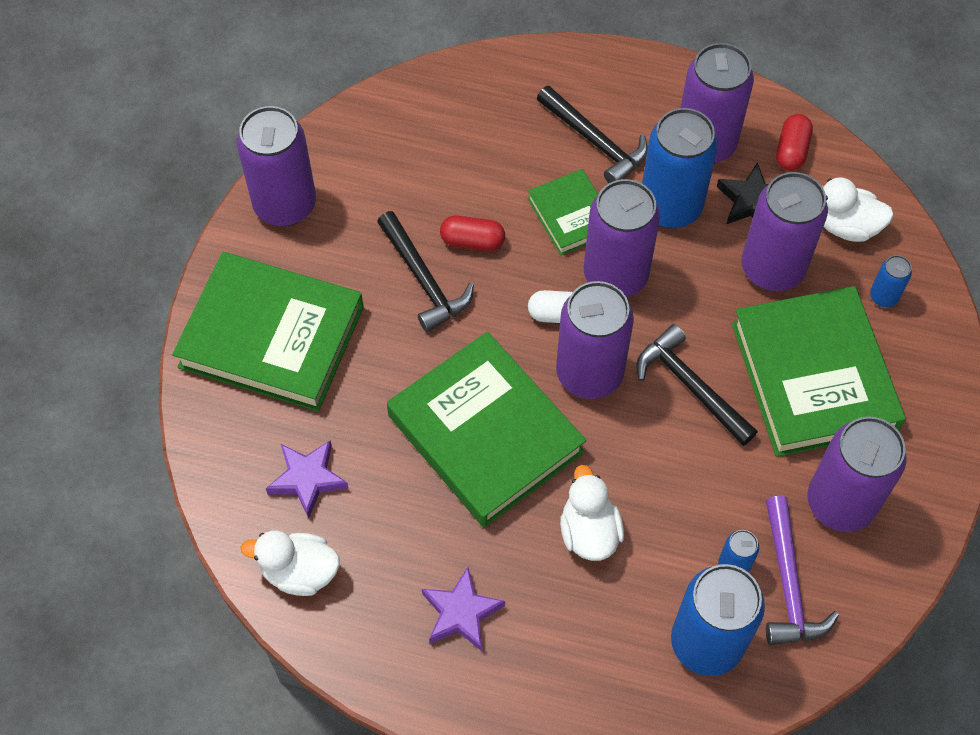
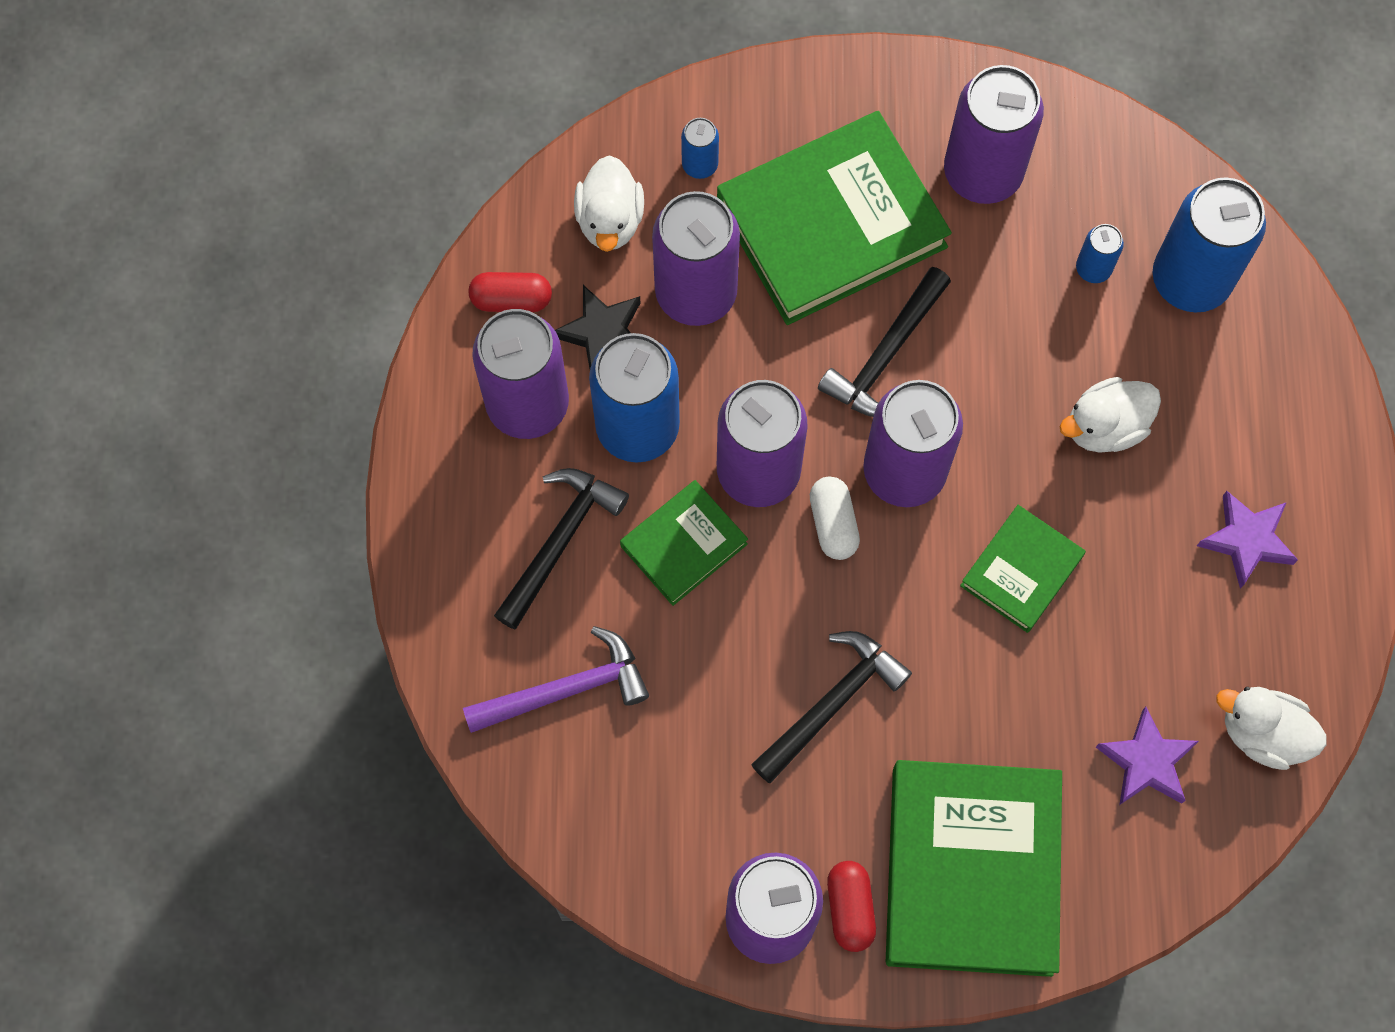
camera: 105 degrees left, 10 degrees up
white duck [241,531,340,596] -> white duck turned 120 degrees clockwise [1216,687,1327,770]
green book [387,331,586,528] -> green book [960,505,1086,633], size x0.52
red capsule [440,216,505,251] -> red capsule moved to [827,861,876,952]
purple hammer [766,496,839,645] -> purple hammer moved to [463,626,649,733]

